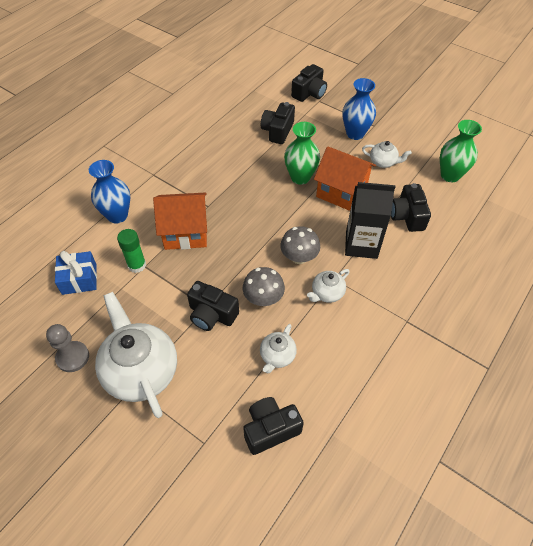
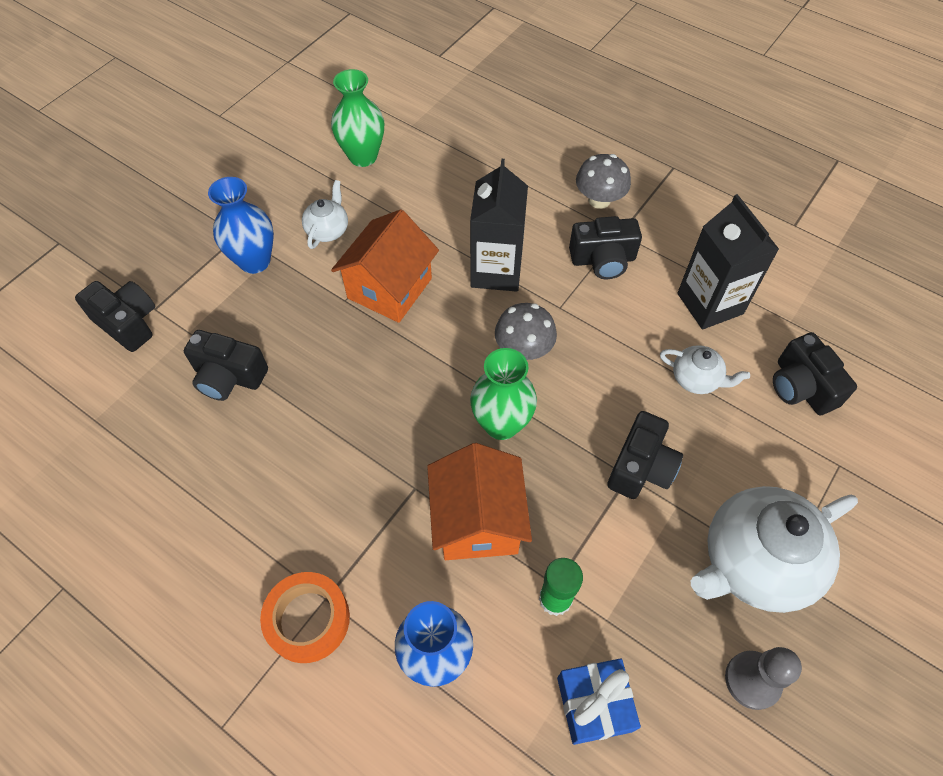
camera: 90 degrees left, 5 degrees up
grey mushroom [242,267,285,306] -> grey mushroom moved to [576,154,631,209]
green vase [284,122,320,185] -> green vase moved to [470,348,537,440]
white teapot [307,269,349,303] -> none
black camera [391,183,431,232] -> black camera moved to [569,216,642,279]
none -> orange tape [260,572,350,663]
none -> black carton [677,194,779,329]

